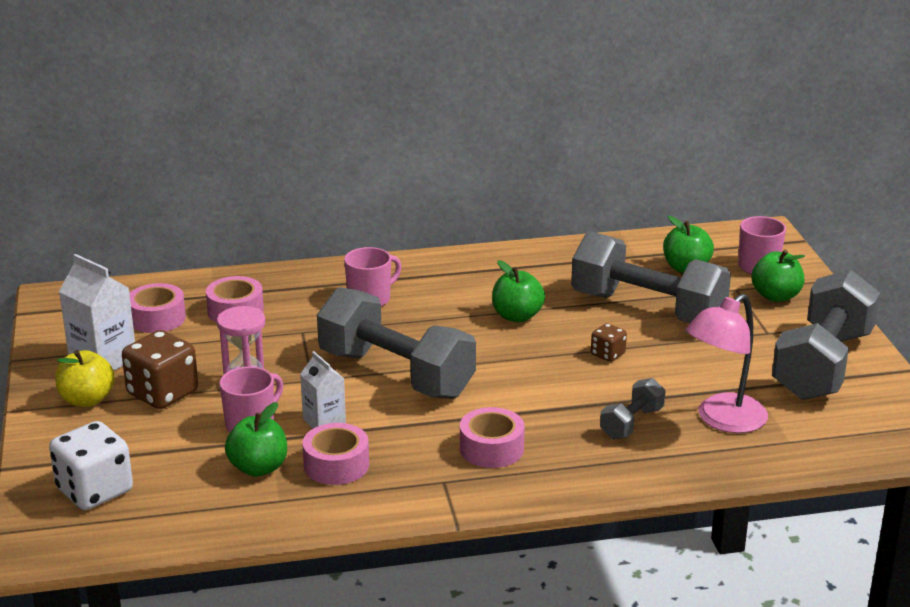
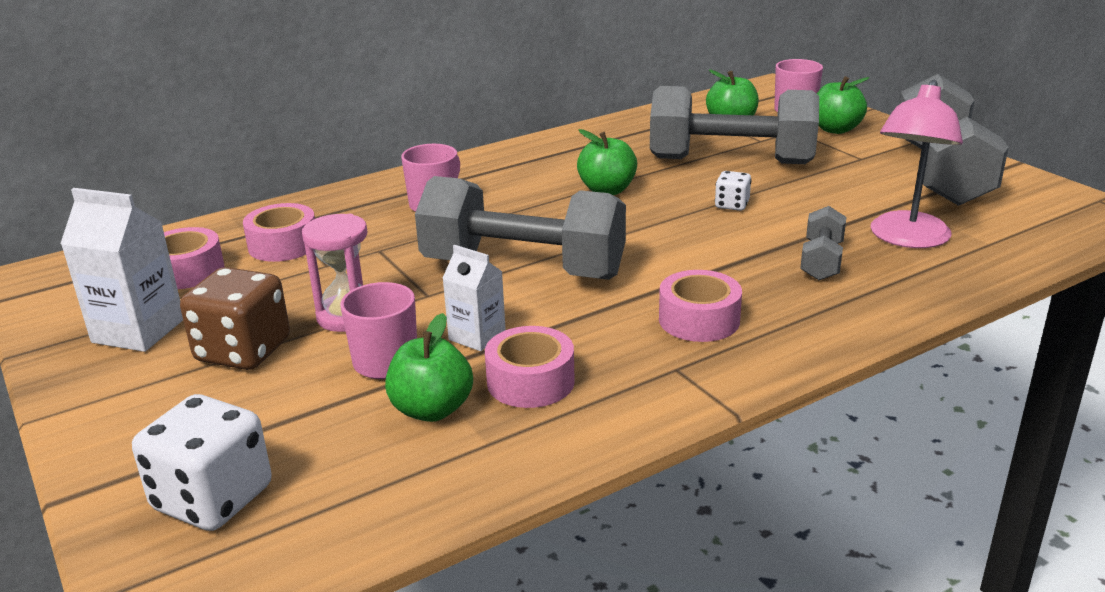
camera: 20 degrees left, 0 degrees up
yellow apple [55,350,115,407] -> none
brown dice [591,323,627,362] -> white dice [715,171,751,211]

